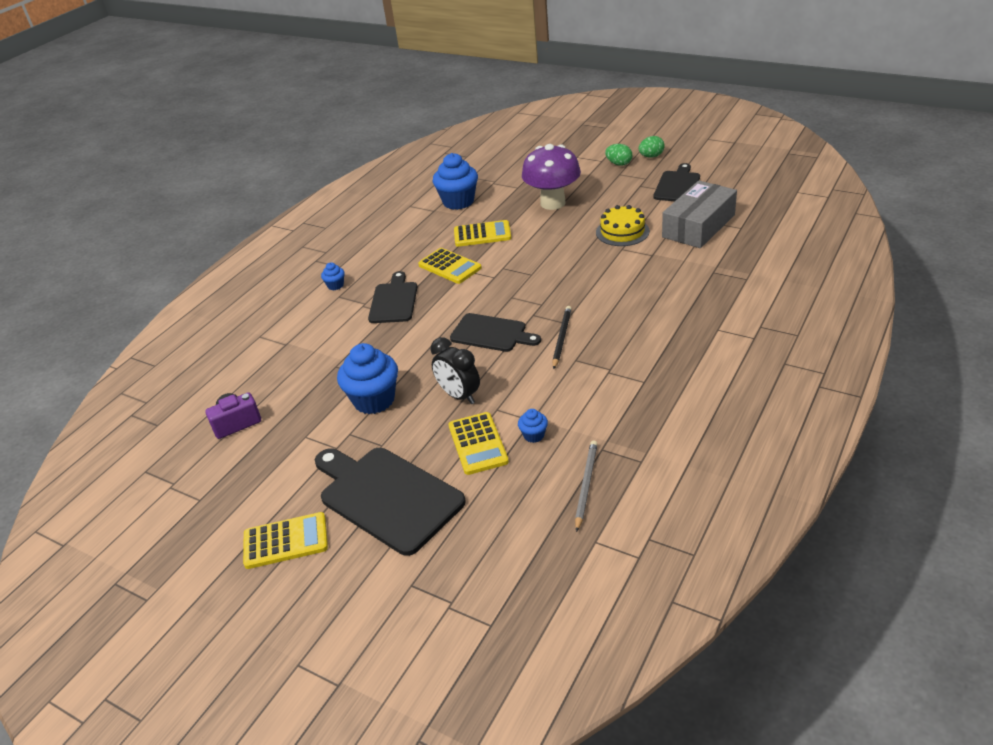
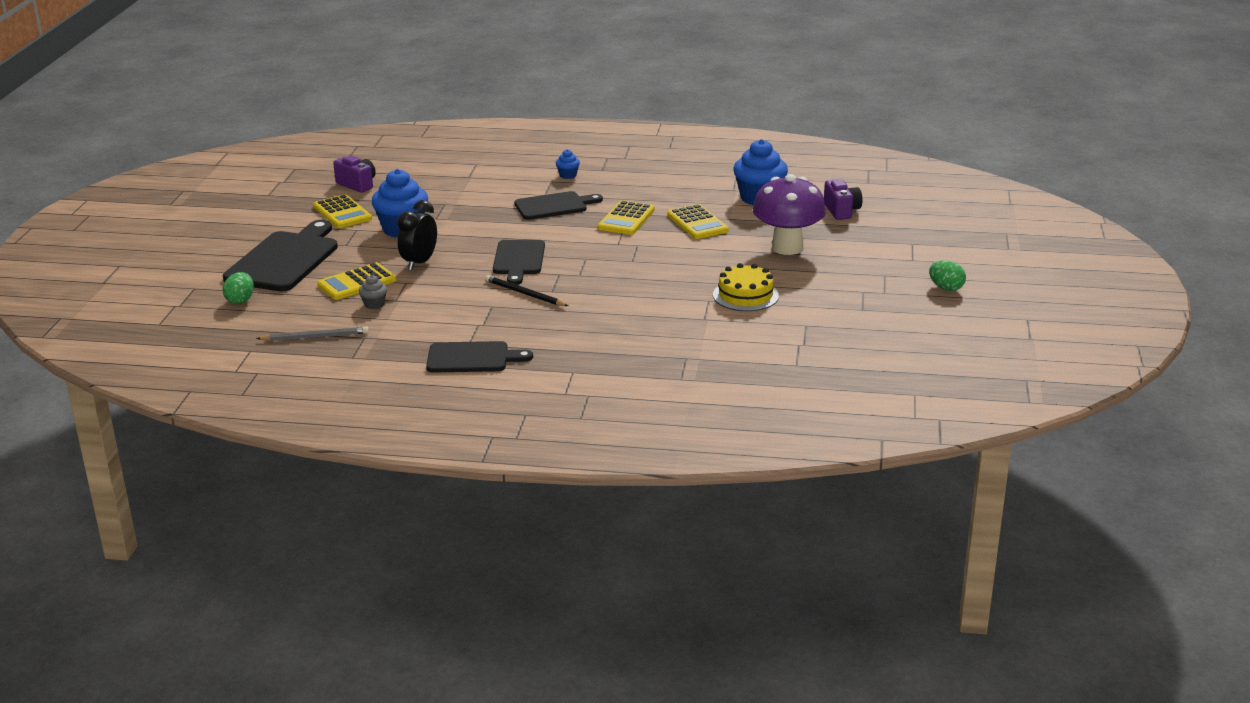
camera: 65 degrees right, 10 degrees down
yellow calculator [243,512,328,569] -> yellow calculator moved to [313,194,372,228]
blue cupcake [518,409,548,443] -> grey cupcake [359,275,387,309]
black pencil [552,306,572,369] -> black pencil turned 135 degrees counterclockwise [485,275,568,306]
green egg [605,144,632,166] -> green egg moved to [223,272,254,304]
black cutting board [653,163,700,201] -> black cutting board moved to [426,341,533,373]
grey box [662,181,737,248] -> none
none -> purple camera [824,179,863,220]

